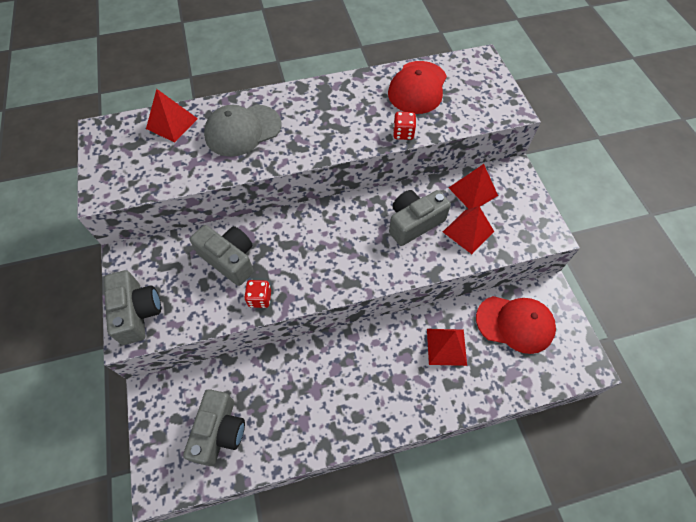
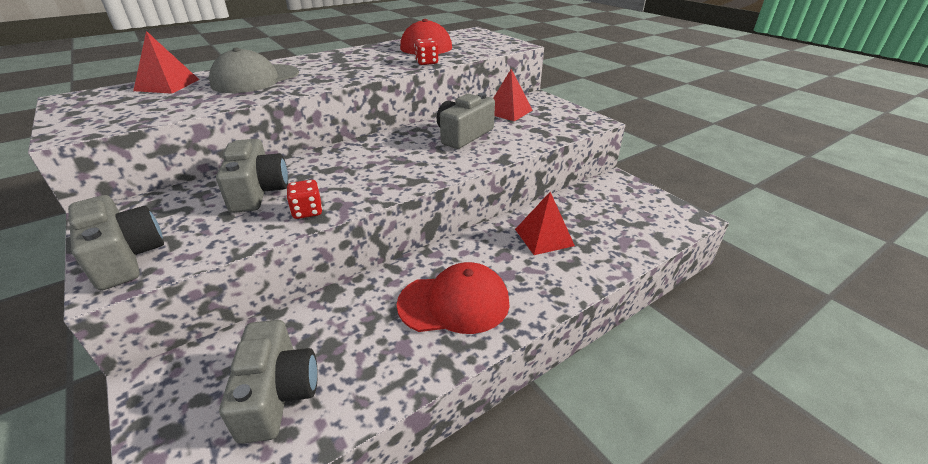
camera: 20 degrees left, 25 degrees down
grey camera [190,225,254,286] -> grey camera turned 60 degrees clockwise [216,139,288,213]
red pyramid [443,206,494,254] -> none
red cap [476,296,556,354] -> red cap moved to [397,262,510,334]

